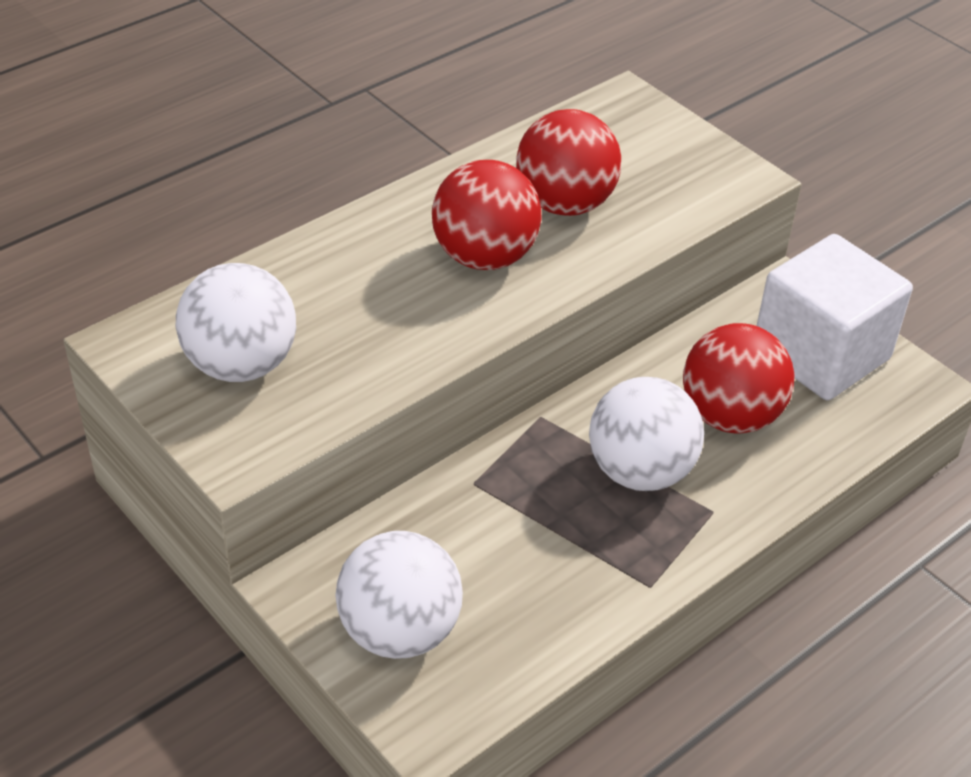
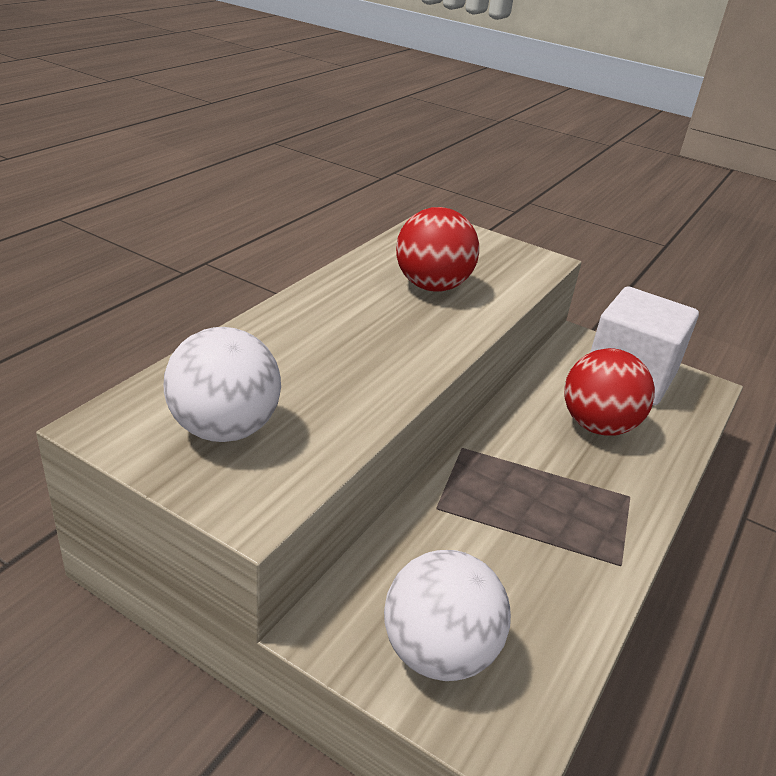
camera: 20 degrees left, 10 degrees down
red ball [432,160,541,270] -> none
white ball [589,377,704,491] -> none

